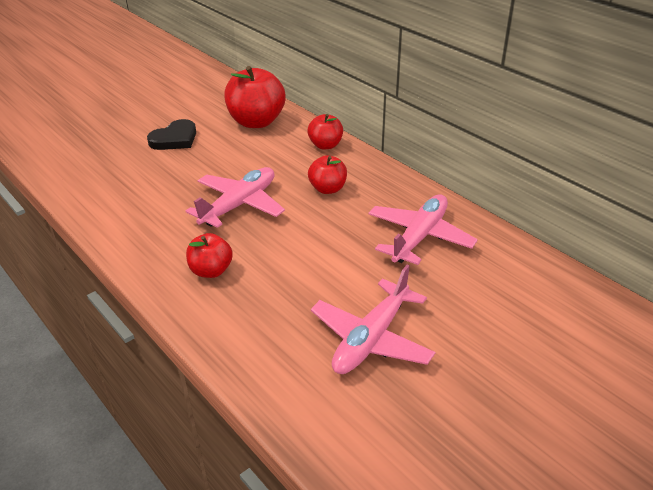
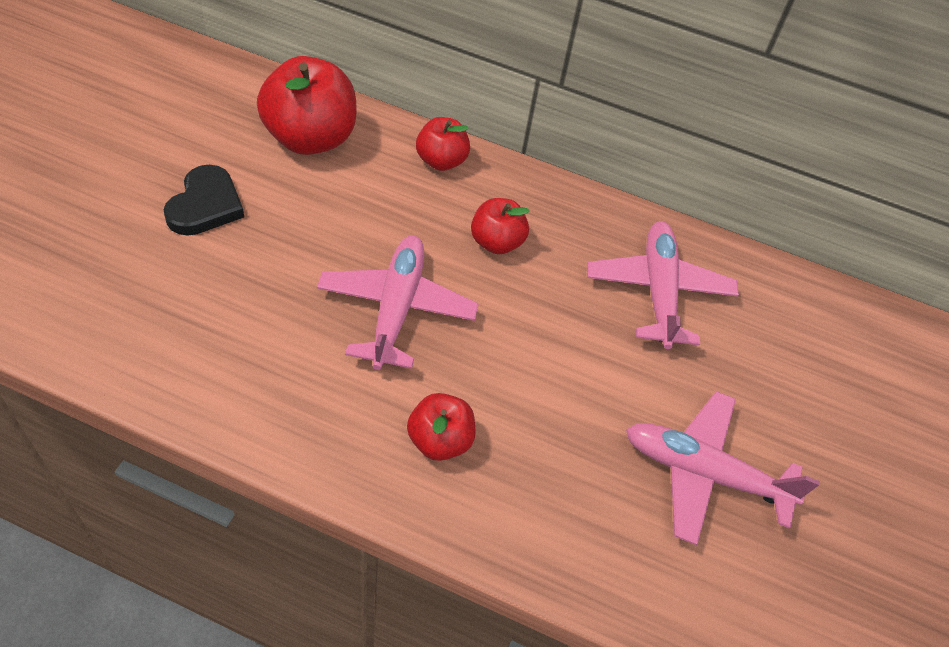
camera: 35 degrees left, 15 degrees up
pink plane [311,265,435,374] -> pink plane turned 105 degrees clockwise [626,391,820,545]

